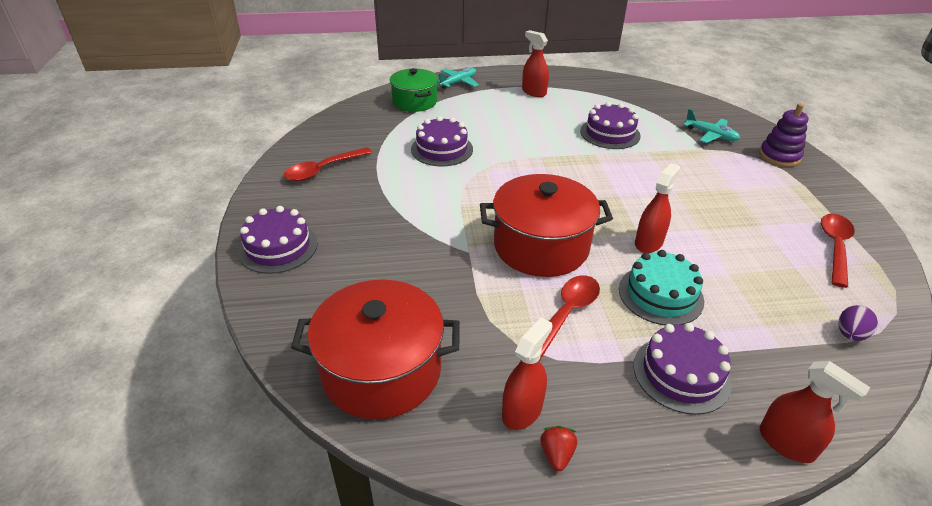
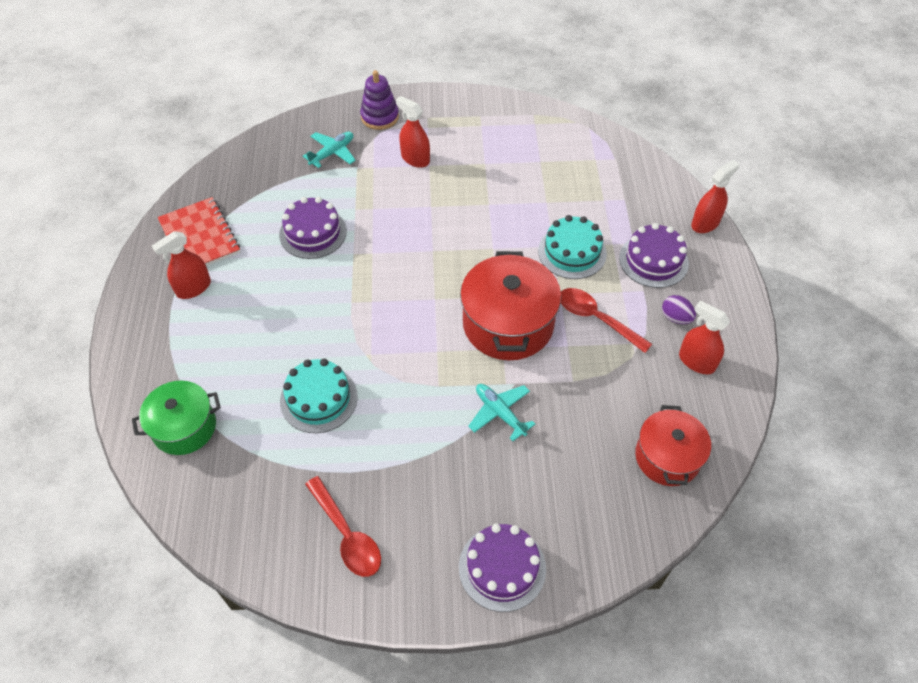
camera: 85 degrees left, 15 degrees up
red pot [291,280,460,419] -> red pot [635,405,711,486], size x0.65
purple cake [411,116,473,166] -> turquoise cake [280,359,358,433]
turquoise plane [438,67,479,89] -> turquoise plane moved to [468,384,535,441]
red strawberry [540,426,577,471] -> none
red spray bottle [635,163,680,253] -> red spray bottle moved to [396,96,430,168]
red spoon [821,214,855,288] -> none
purple egg [838,305,878,341] -> purple egg moved to [662,295,696,324]
none -> red notebook [158,197,240,266]

